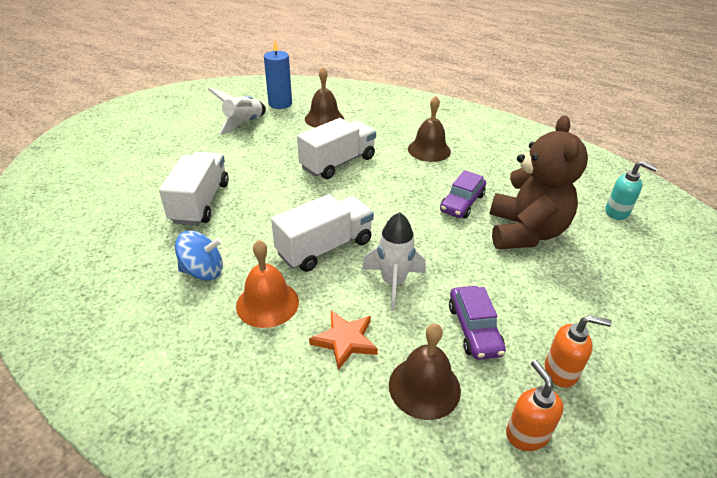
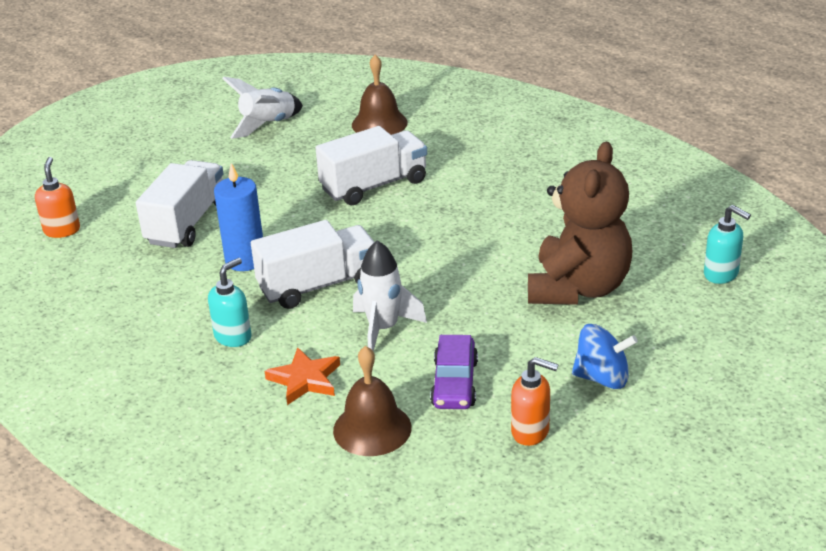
camera: 15 degrees right, 5 degrees down
blue spinning top [175,231,223,281] -> blue spinning top moved to [572,324,638,389]
orange bell [236,240,299,328] -> turquoise soap dispenser [208,258,252,347]
blue candle [264,39,292,109] -> blue candle moved to [214,163,263,271]
brown bell [408,96,451,162] -> none
purple car [440,170,486,218] -> none
orange soap dispenser [506,360,564,451] -> orange soap dispenser moved to [35,157,80,238]

